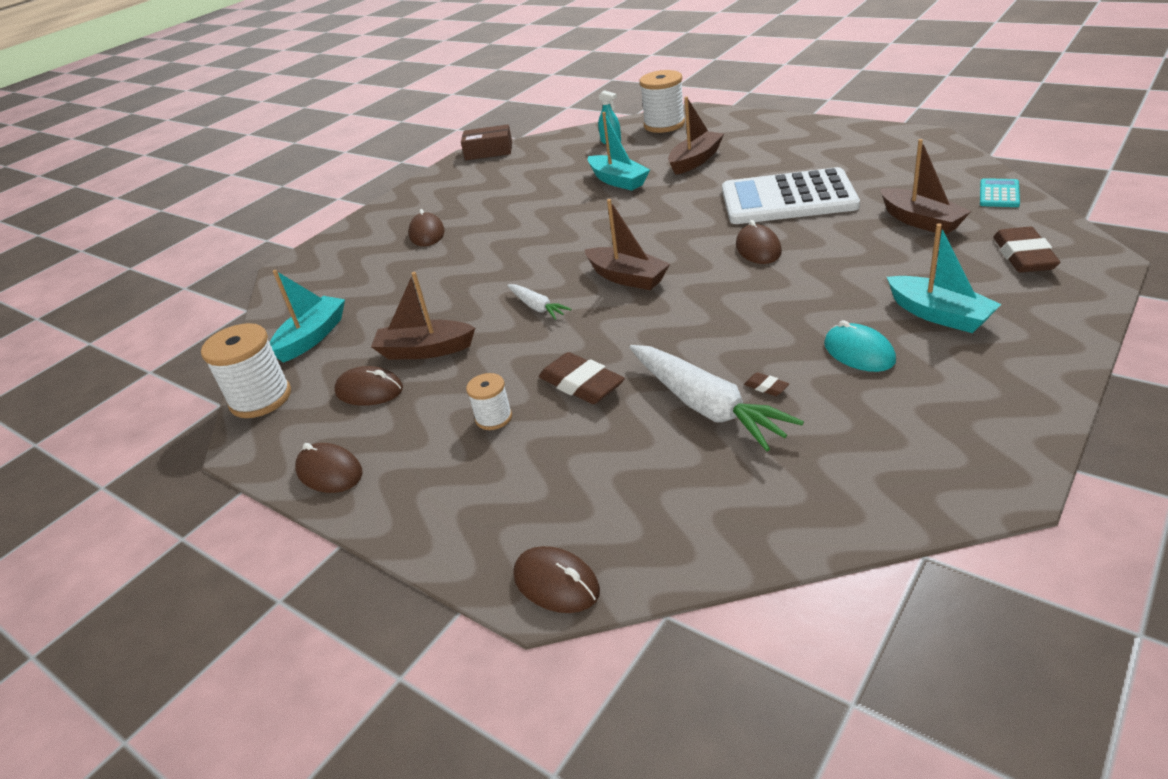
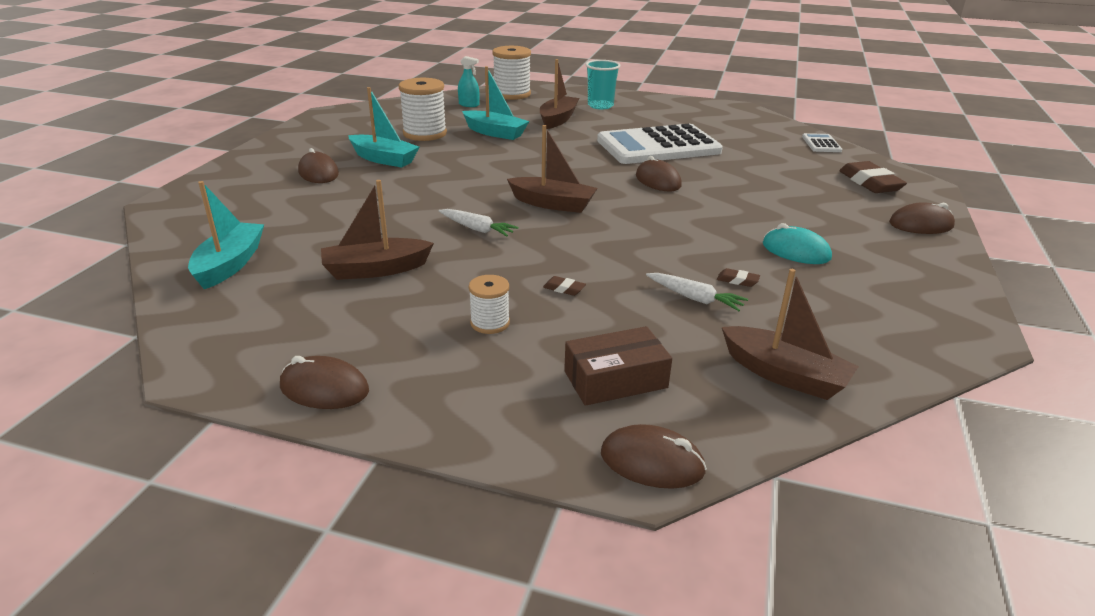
camera: 25 degrees left, 5 degrees down
white spool [201,323,291,418] -> white spool moved to [398,78,447,141]
brown mouse [334,366,403,406] -> brown mouse moved to [889,202,955,234]
brown box [461,124,512,160] -> brown box moved to [564,326,672,406]
brown eraser [539,352,625,404] -> brown eraser [543,276,586,296], size x0.44
white carrot [629,345,804,451] -> white carrot [646,273,748,311], size x0.51
brown boat [881,139,971,235] -> brown boat moved to [722,269,859,400]
turquoise boat [887,223,1002,333] -> turquoise boat moved to [348,87,419,168]
turquoise calculator [980,178,1020,207] -> white calculator [802,133,842,152]
none -> turquoise cup [585,60,621,109]

